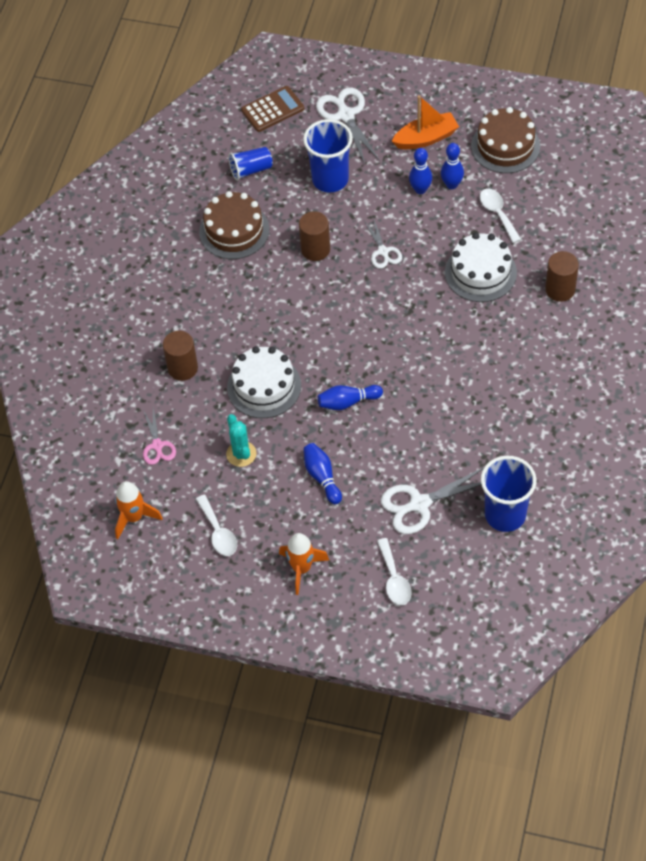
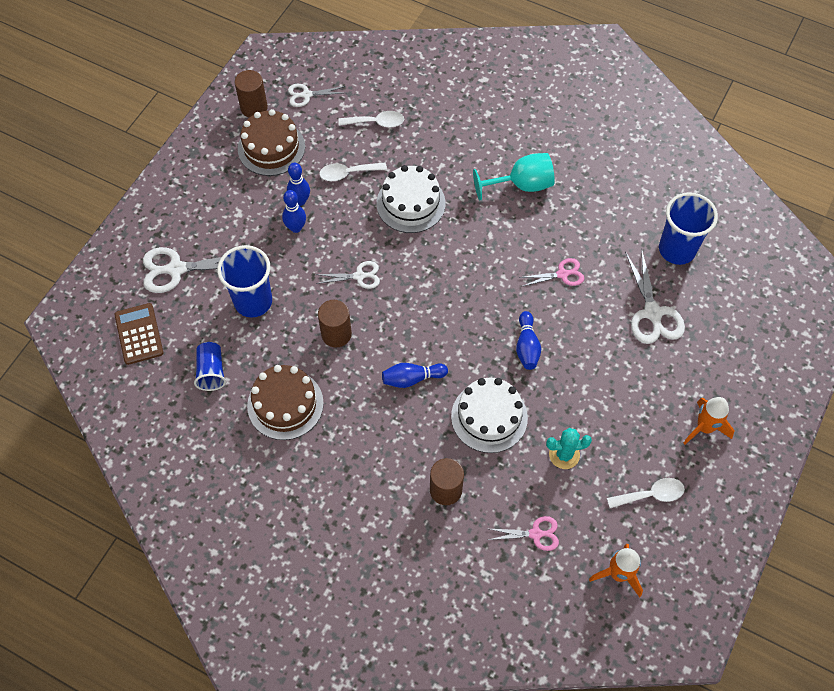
camera: 80 degrees left, 5 degrees up
blue bowling pin [303,443,342,504] -> blue bowling pin moved to [382,363,448,388]
white spoon [377,538,412,605] -> white spoon moved to [338,111,404,128]
orange boat [392,95,459,149] -> none
brown cylinder [545,251,579,302] -> brown cylinder moved to [234,70,268,118]
none -> white scissors [288,84,346,107]
none -> turquoise goblet [473,153,555,200]
none -> pink scissors [519,258,584,286]

